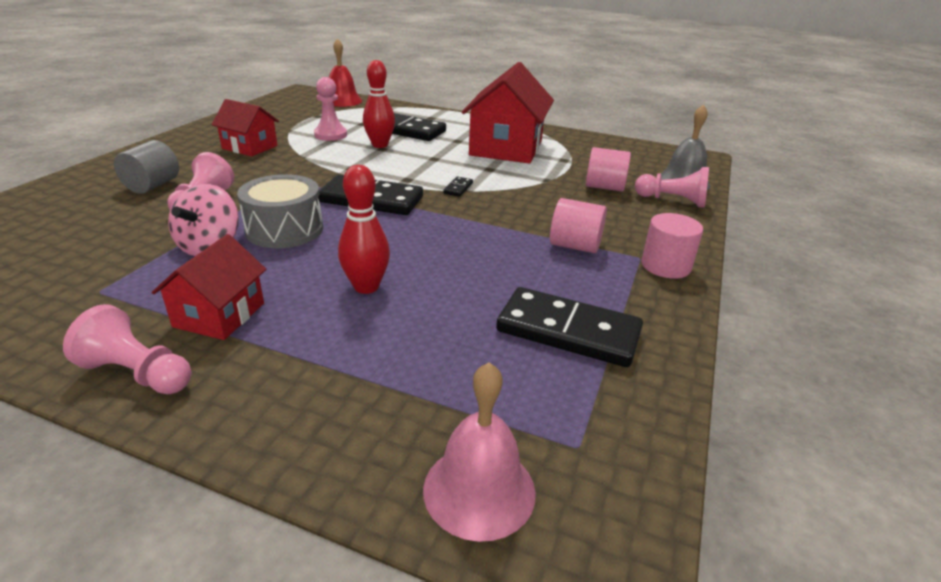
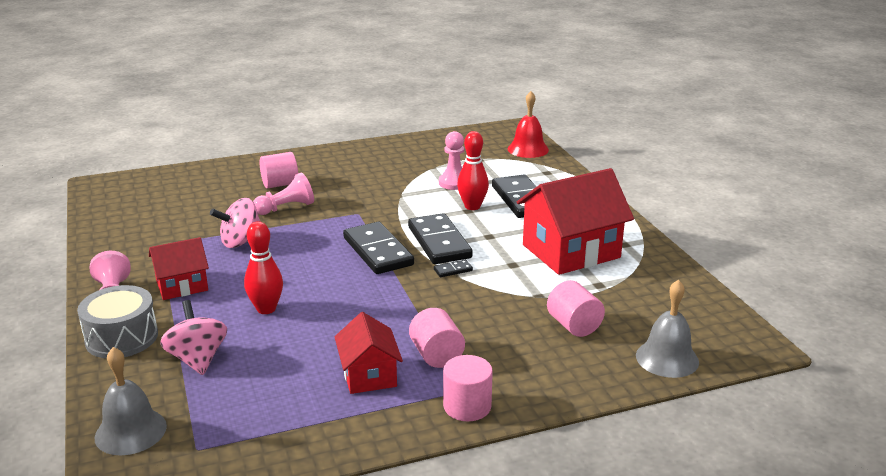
camera: 50 degrees right, 5 degrees down
grey cylinder [114,140,179,194] -> pink cylinder [260,152,298,189]
red house [212,99,279,157] -> red house moved to [335,312,403,394]
grey drum [237,174,323,248] -> grey drum moved to [77,285,158,359]
pink bell [423,362,536,542] -> grey bell [94,347,167,455]
black domino [496,287,643,367] -> black domino moved to [408,213,473,264]
pink pawn [635,167,709,208] -> none
none -> pink spinning top [160,300,227,375]

